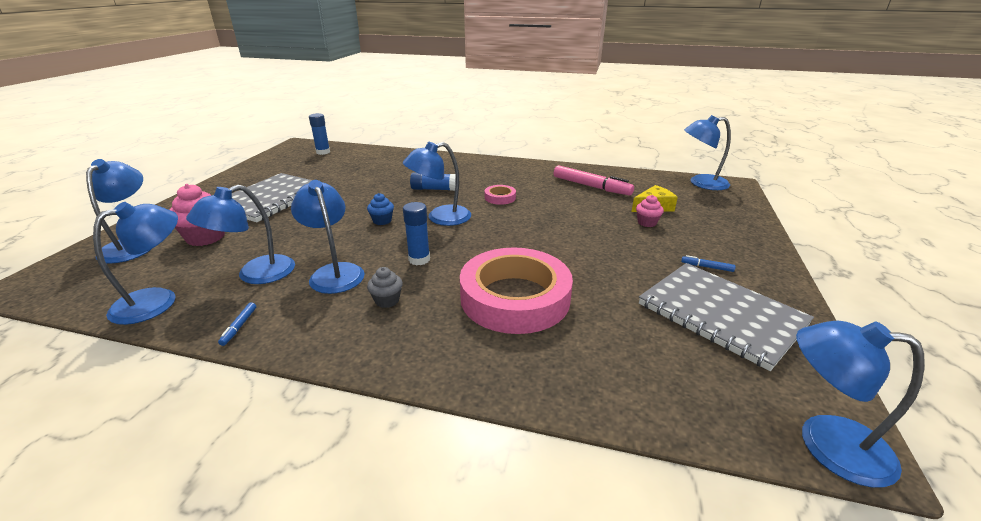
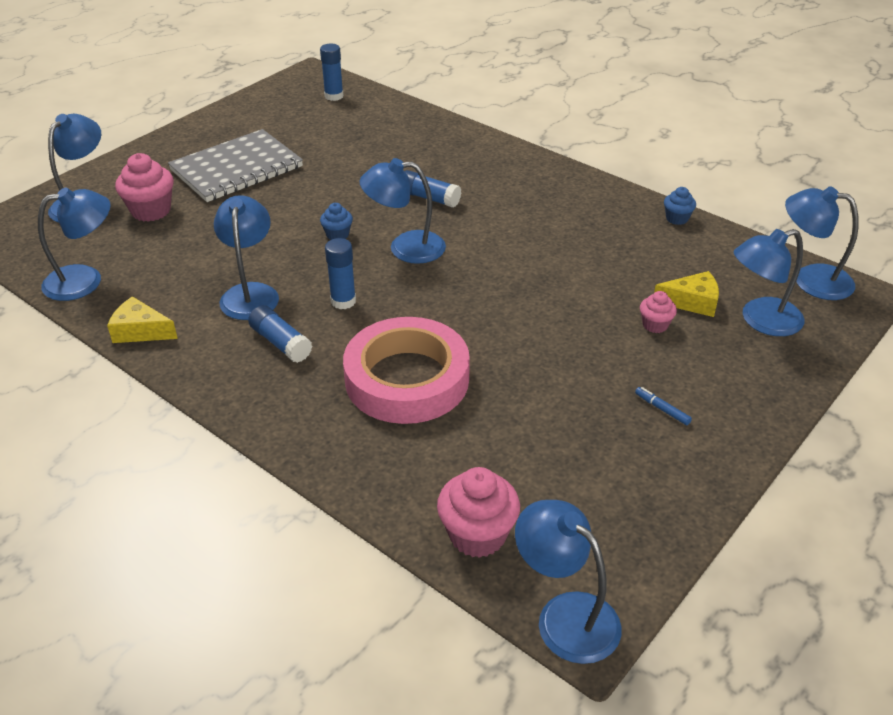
camera: 25 degrees right, 10 degrees up
blue lamp [186,185,295,284] -> blue lamp moved to [734,229,804,336]
blue marker [218,302,256,346] -> yellow cheese [107,296,178,343]
grey cupcake [367,267,403,308] -> blue glue stick [248,305,312,363]
pink tape [485,185,516,205] -> none
pink marker [554,165,634,195] -> none
grey notebook [639,263,814,371] -> none
none -> pink cupcake [437,467,520,558]
none -> blue cupcake [664,187,696,225]

